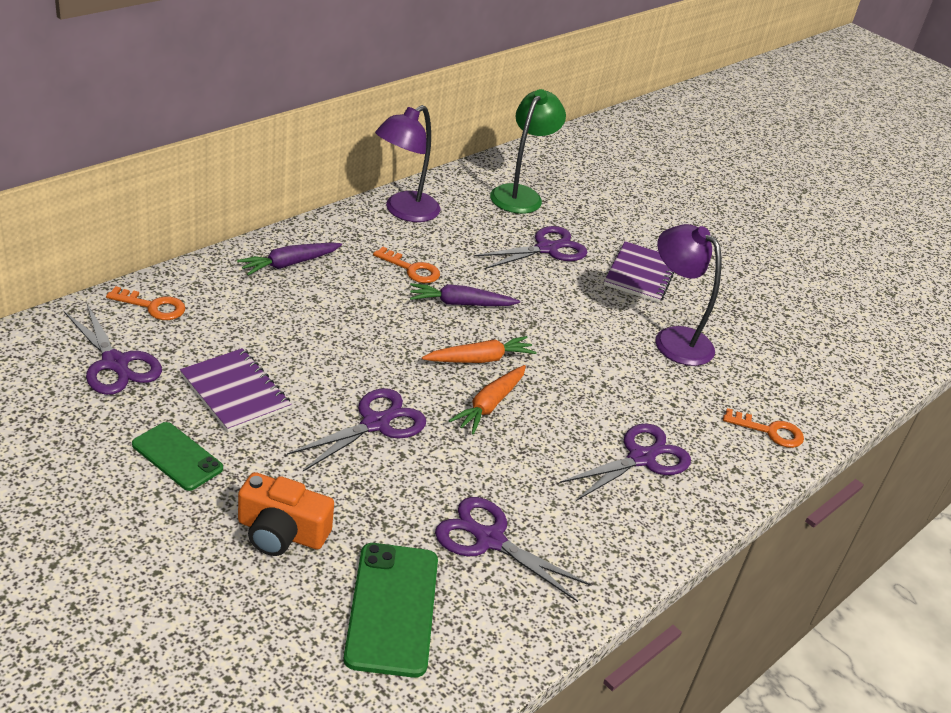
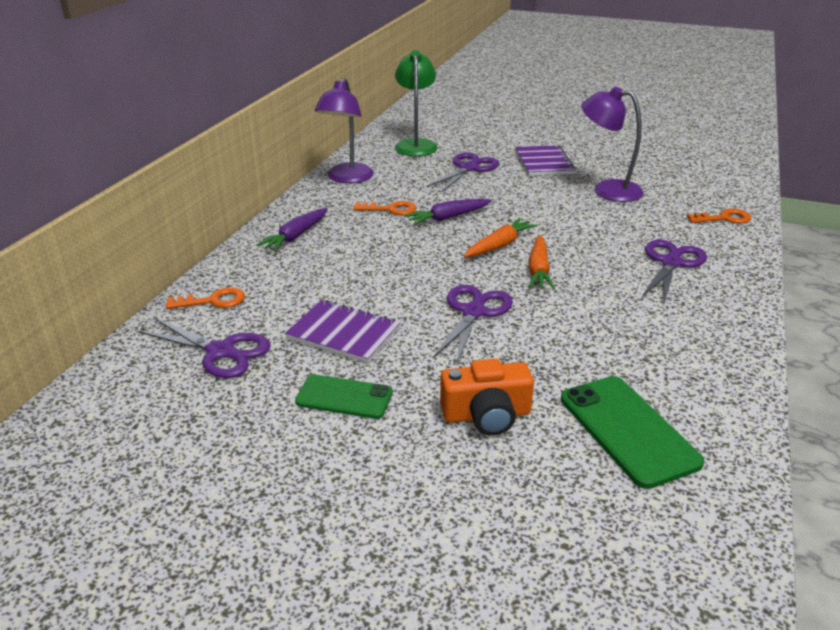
camera: 20 degrees left, 5 degrees down
purple scissors [435,497,591,602] -> none

